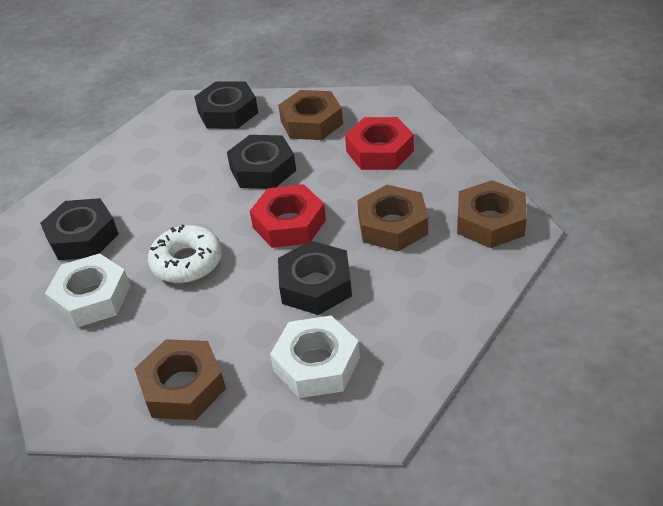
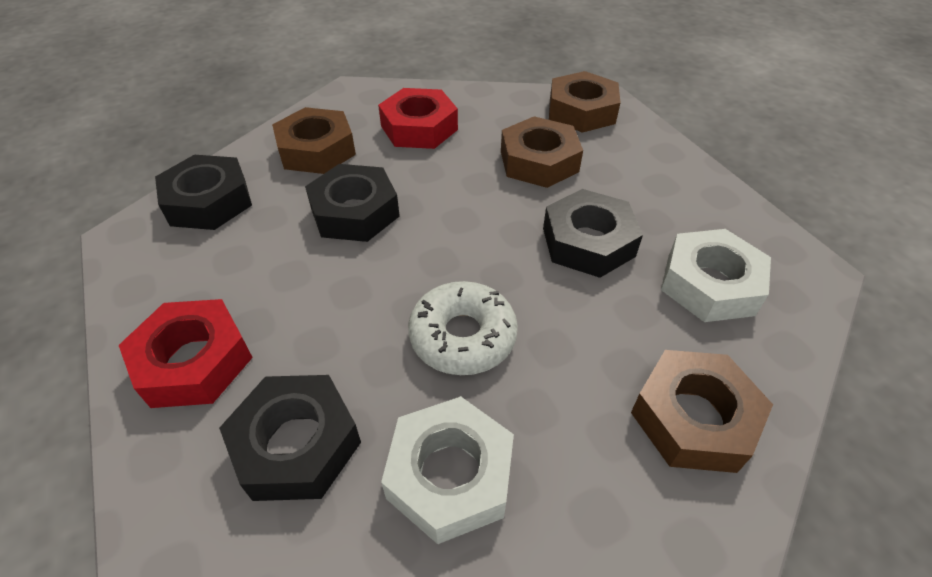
camera: 65 degrees left, 5 degrees up
red nut [250,184,326,248] -> red nut moved to [119,299,253,408]

